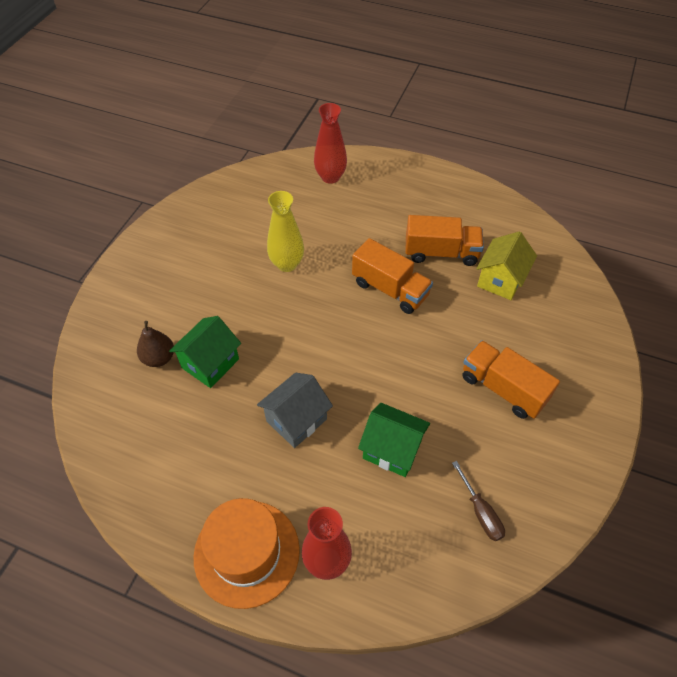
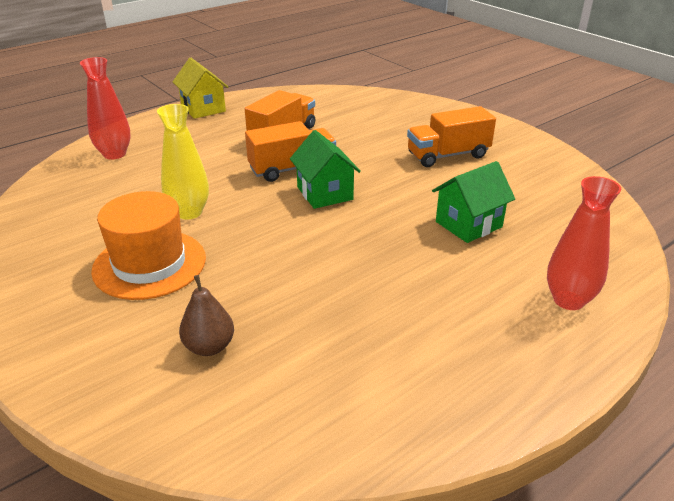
camera: 60 degrees left, 20 degrees down
green house [169,316,241,388] -> green house moved to [290,130,361,209]
orange hat [194,498,300,609] -> orange hat moved to [91,191,206,300]
grey house [257,372,333,448] -> none
brown screwdriver [452,461,505,541] -> none
yellow house [476,231,537,300] -> yellow house moved to [173,58,228,119]

